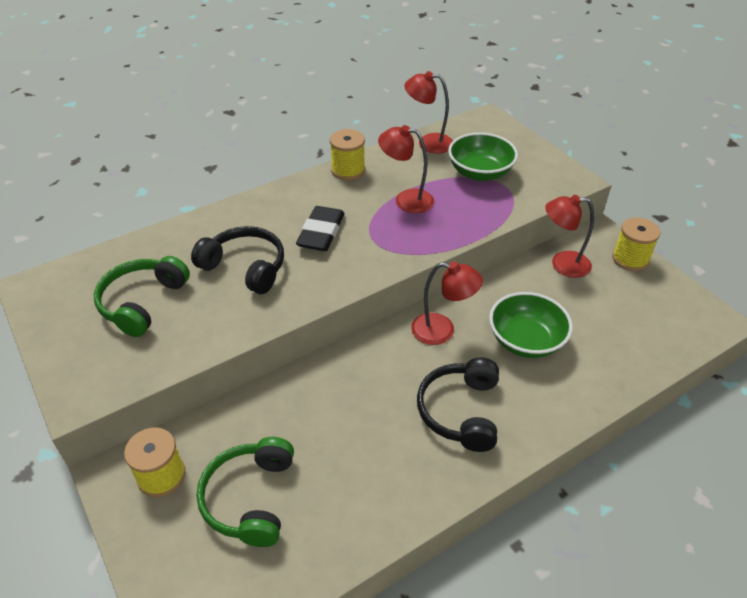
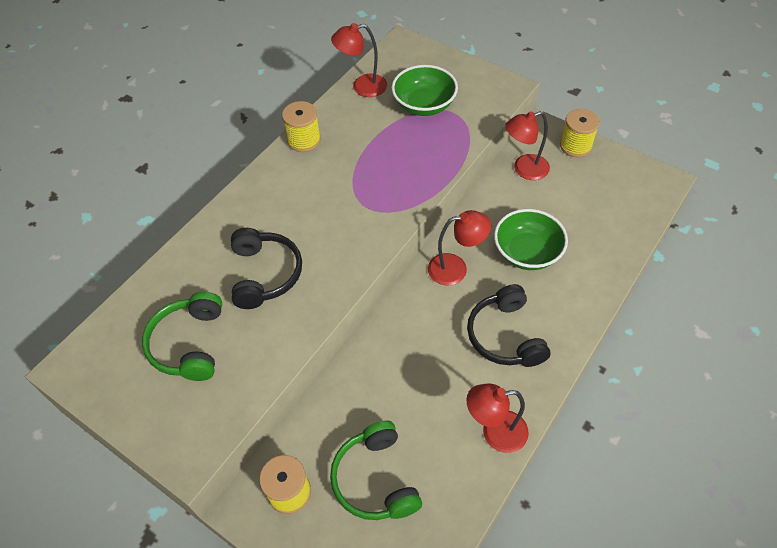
camera: 20 degrees left, 10 degrees up
black headphones [191,226,284,294] -> black headphones turned 75 degrees clockwise [231,228,302,309]
black eraser [296,206,345,251] -> none
red lamp [378,125,434,213] -> red lamp moved to [466,384,529,453]

